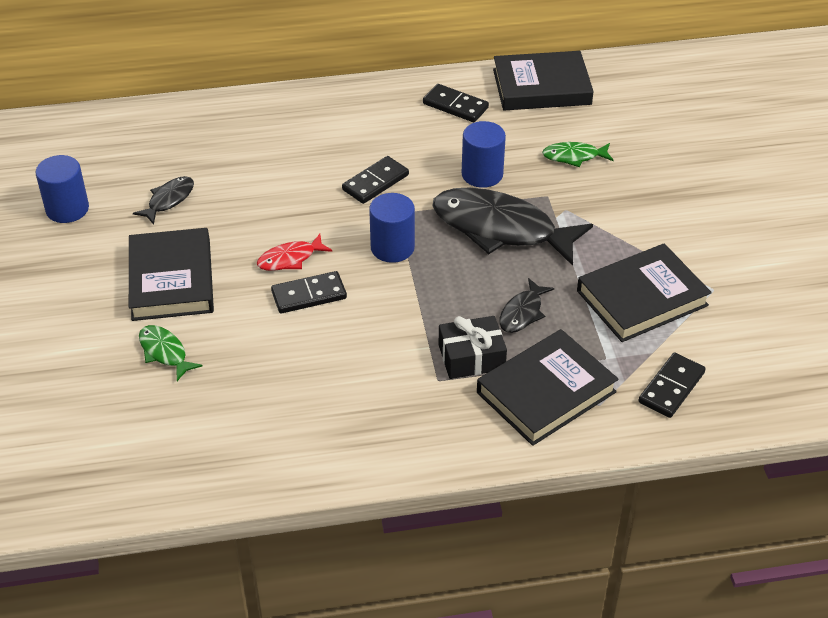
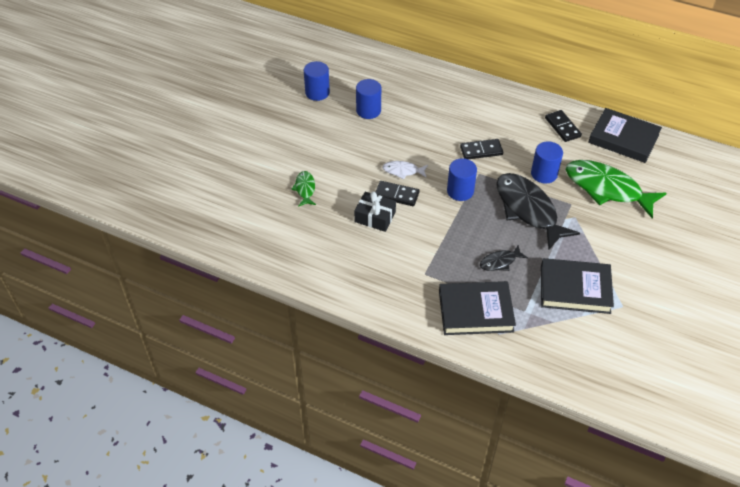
camera: 35 degrees right, 5 degrees up
black book [129,228,214,321] -> none
black fish [133,176,194,225] -> blue cylinder [356,79,381,119]
red fish [257,234,332,271] -> white fish [382,161,428,179]
black gift [439,316,507,379] -> black gift moved to [354,191,396,232]
green fish [542,142,614,167] -> green fish [566,160,667,218], size x2.16
black domino [639,353,706,418] -> none

